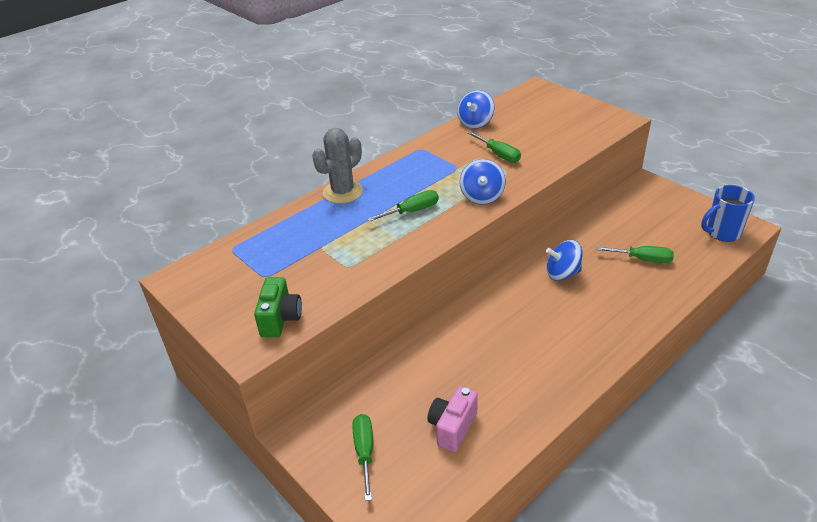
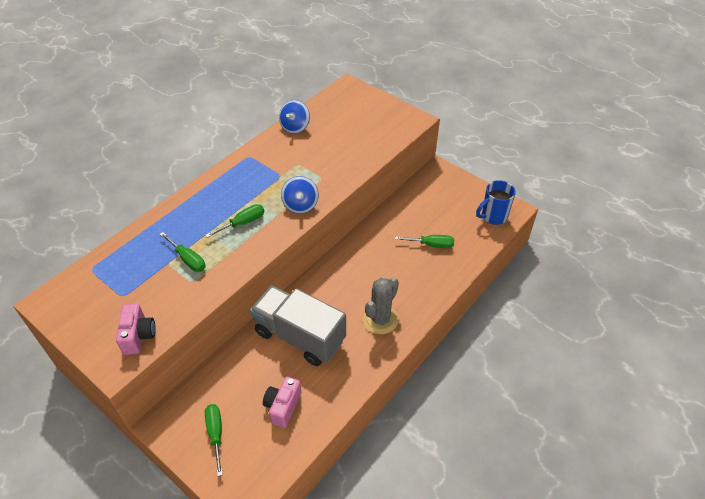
camera: 10 degrees left, 10 degrees up
green camera [254,277,302,337] -> pink camera [116,304,156,355]
grey cactus [312,128,363,204] -> grey cactus moved to [363,277,399,334]
green screwdriver [467,131,521,163] -> green screwdriver moved to [160,232,205,272]
blue spinning top [546,240,583,281] -> none
none -> grey truck [250,285,346,366]

